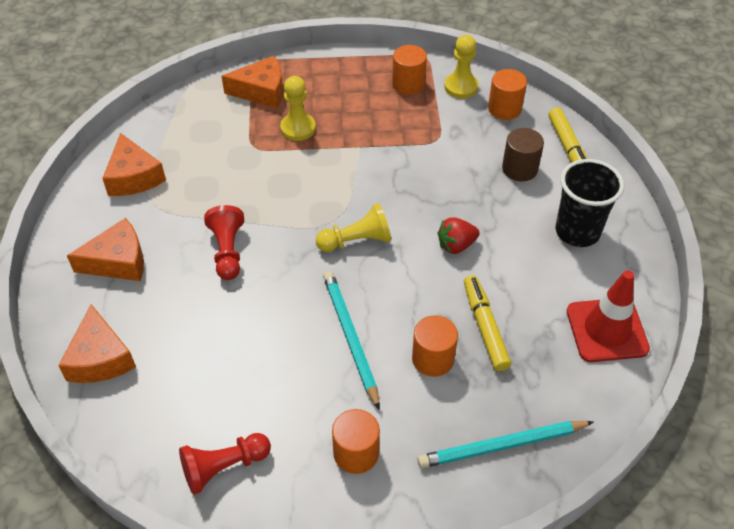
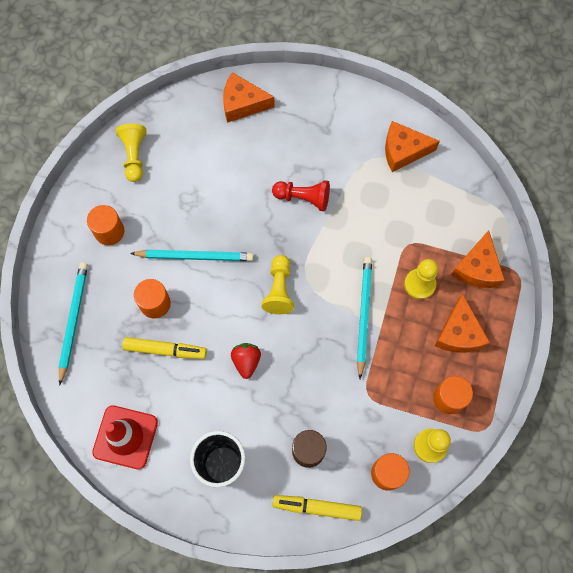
camera: 110 degrees right, 20 degrees up
orange cheese [67,218,144,281] -> orange cheese moved to [434,293,490,353]
red pawn [179,433,271,495] -> yellow pawn [116,124,147,182]
none -> turquoise pencil [357,257,372,379]

